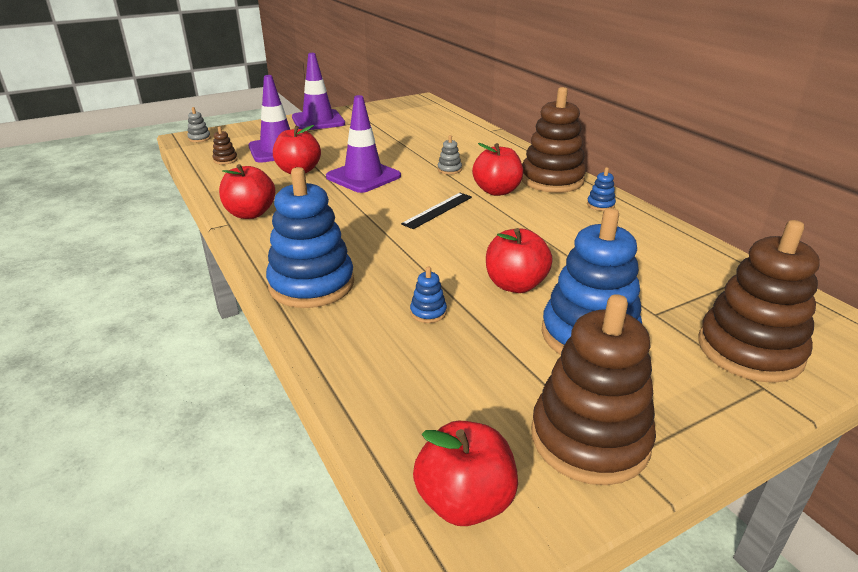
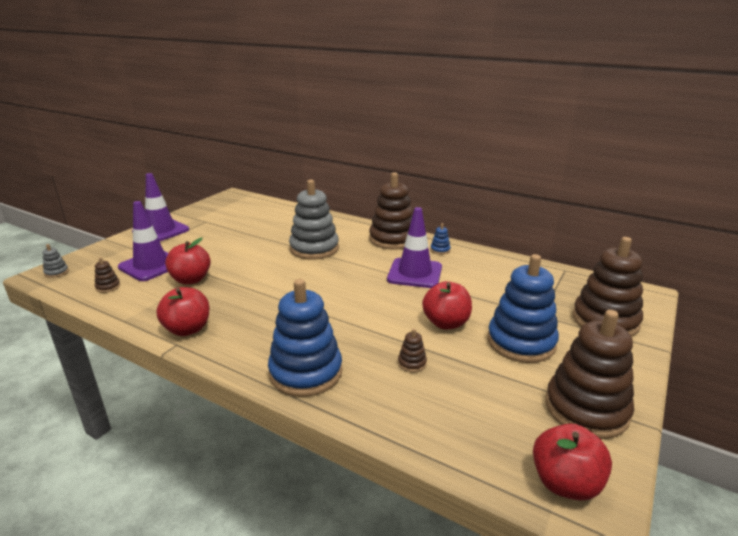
camera: 30 degrees left, 5 degrees down
purple traffic cone [326,95,401,193] -> purple traffic cone moved to [387,207,442,288]
black ruler [401,193,472,229] -> none
blue stacking toy [410,267,447,323] -> brown stacking toy [398,328,427,372]
grey stacking toy [438,135,462,174] -> grey stacking toy [289,180,339,260], size x2.49
red apple [472,143,523,196] -> none

